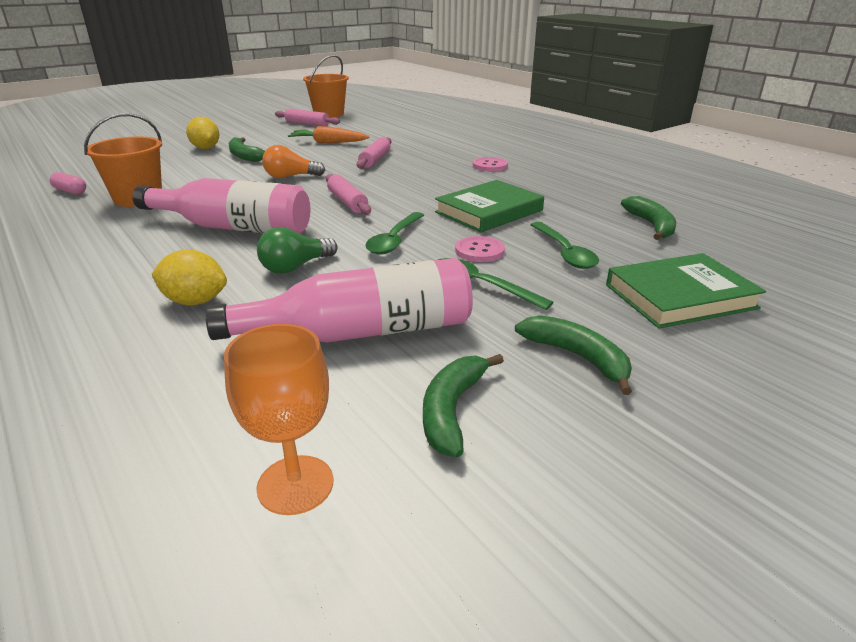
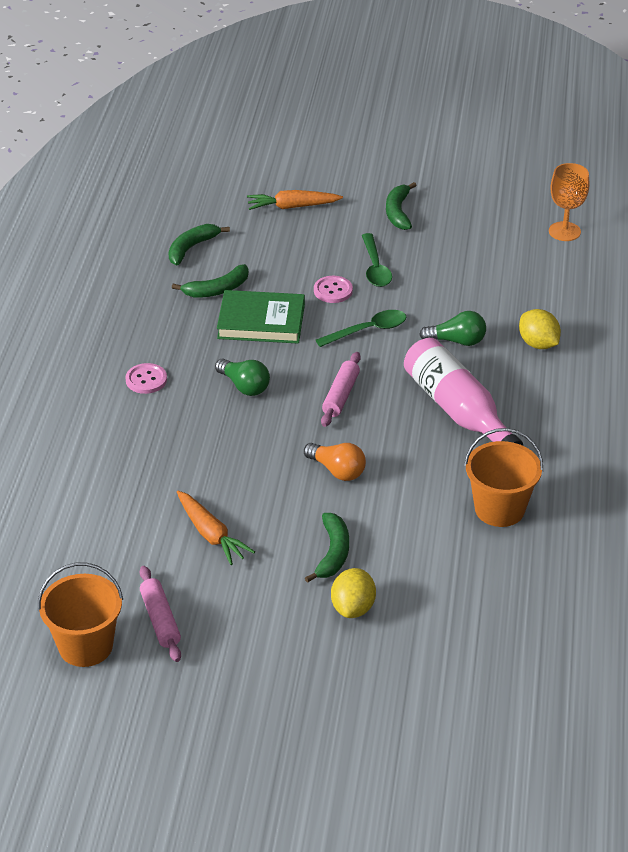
camera: 135 degrees left, 10 degrees up
pink capsule [50,172,86,194] -> none
pink bottle [205,258,473,343] -> none
pink rolling pin [356,137,391,169] -> none
green banana [423,354,504,457] -> green banana moved to [172,264,249,298]
green spoon [531,222,599,269] -> none
green book [606,253,766,328] -> orange carrot [247,190,343,210]
none -> green light bulb [215,359,270,396]

